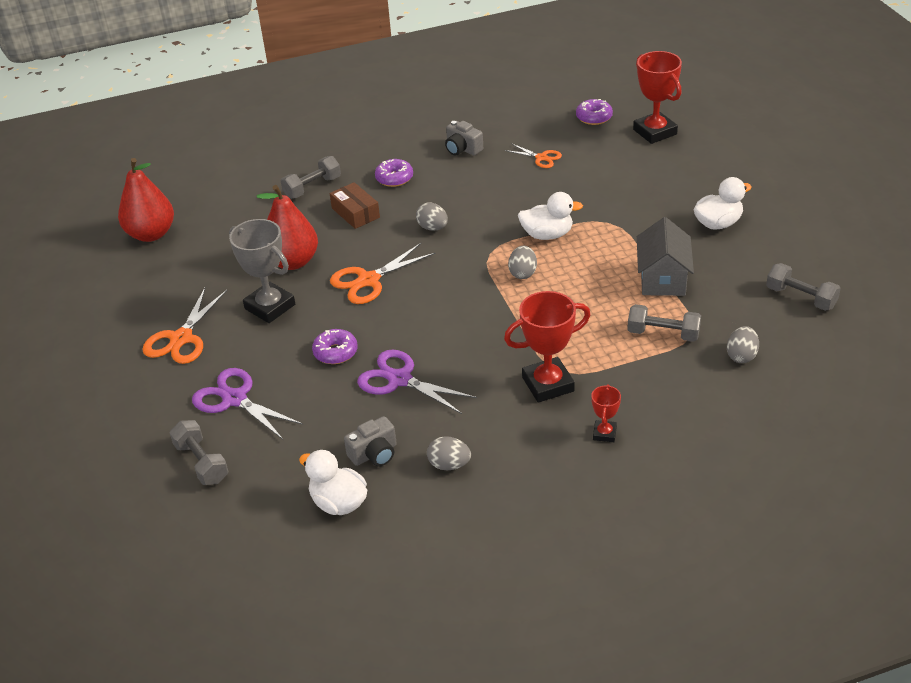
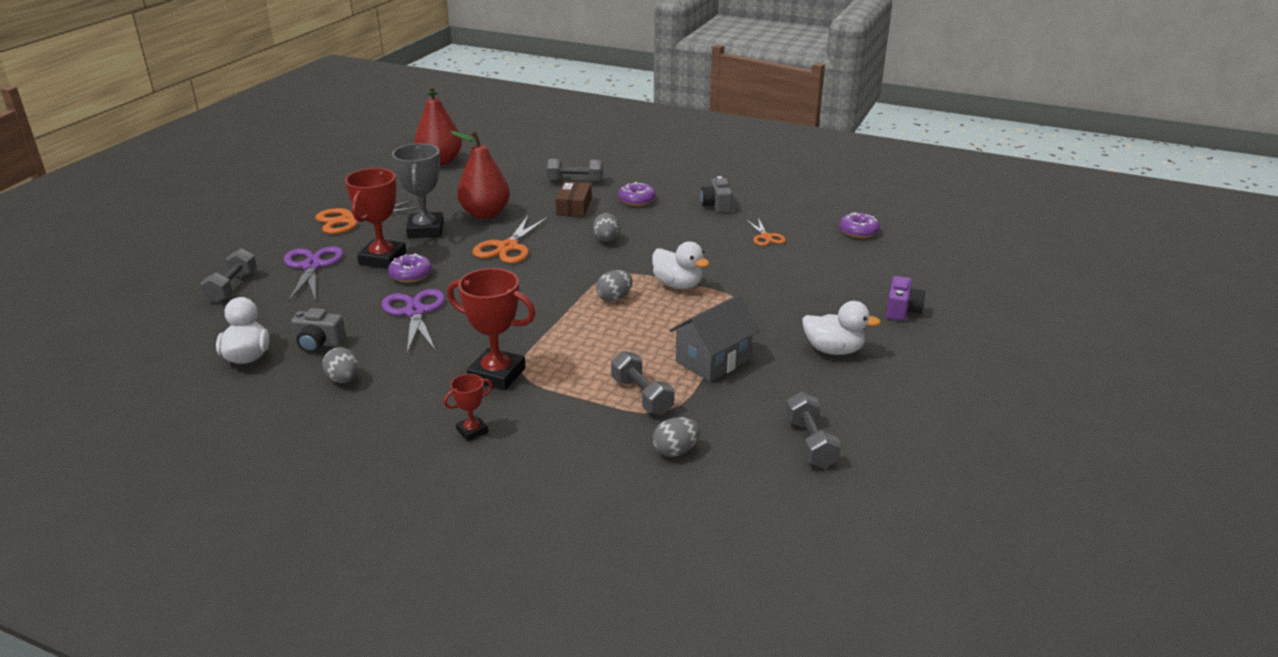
camera: 40 degrees right, 10 degrees down
orange scissors [330,243,435,304] -> orange scissors turned 75 degrees counterclockwise [472,216,549,264]
red trophy [633,51,682,144] -> red trophy moved to [345,168,406,269]
none -> purple camera [886,276,925,321]

